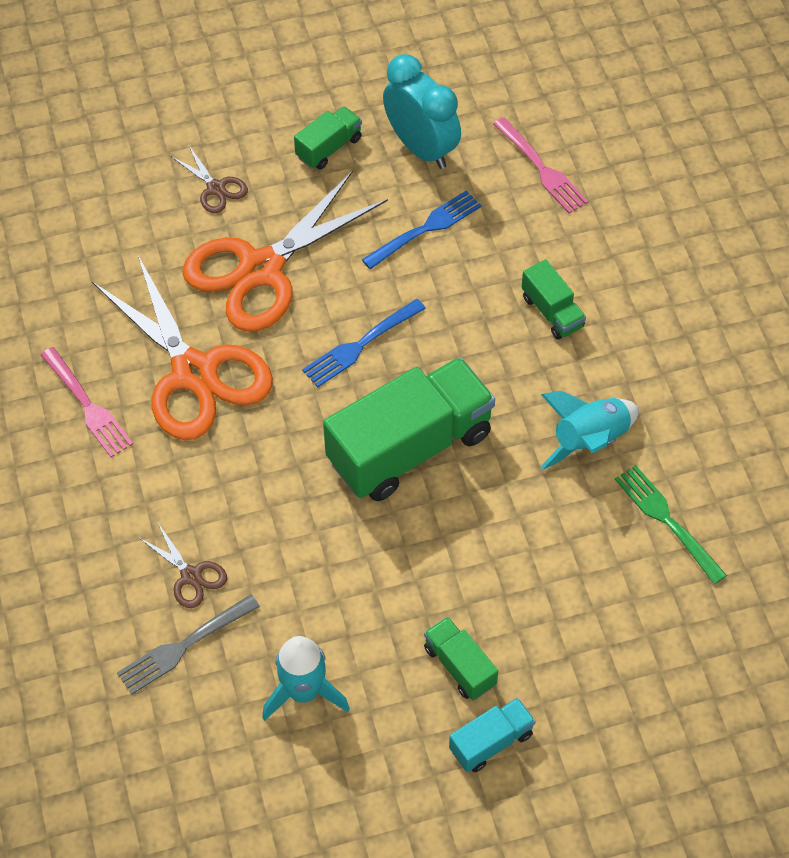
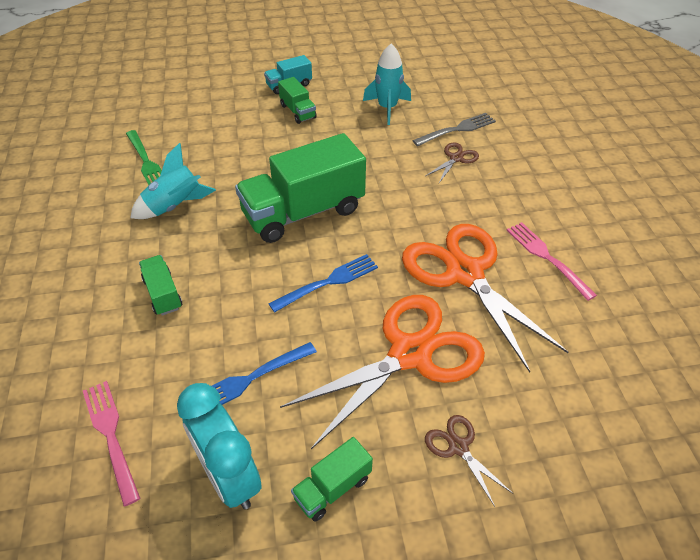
camera: 175 degrees left, 10 degrees down
brown scissors [138,523,227,608] -> brown scissors turned 75 degrees clockwise [425,142,479,183]

